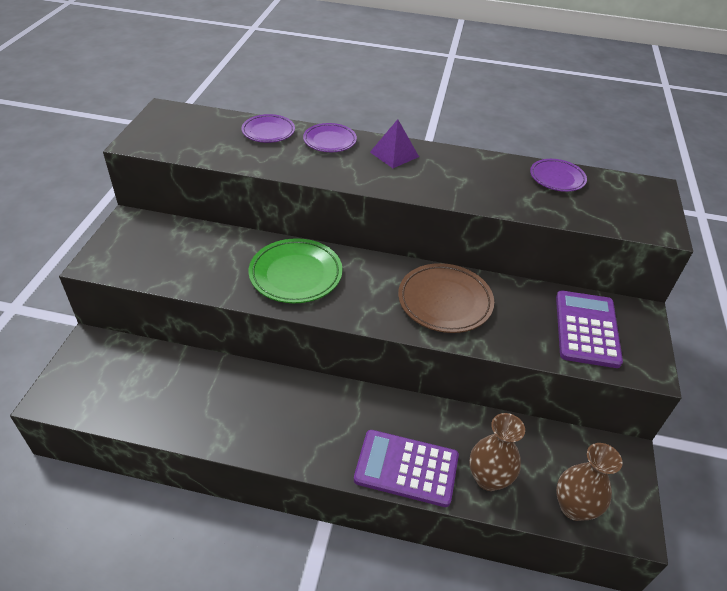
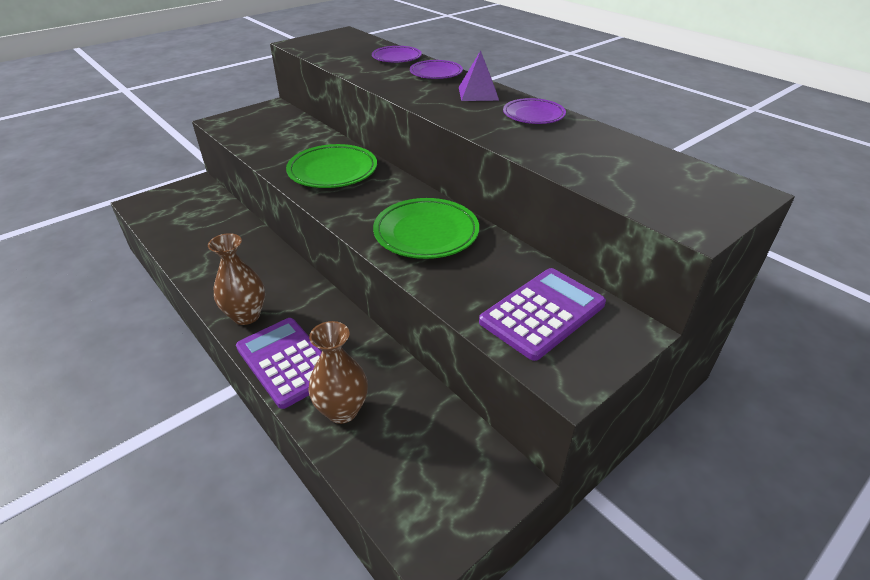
camera: 40 degrees right, 5 degrees down
brown plate [398,263,494,333] -> green plate [373,198,479,259]
purple plate [530,159,587,192] -> purple plate moved to [503,98,566,124]
brown vase [556,443,623,521] -> brown vase moved to [208,233,265,325]

